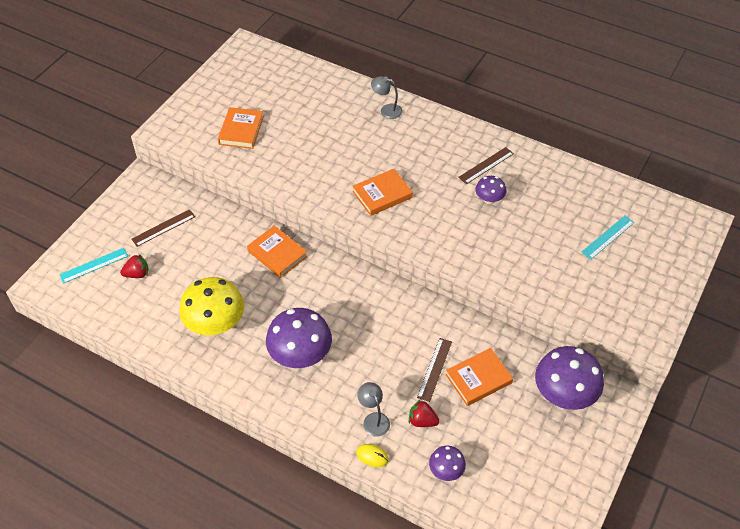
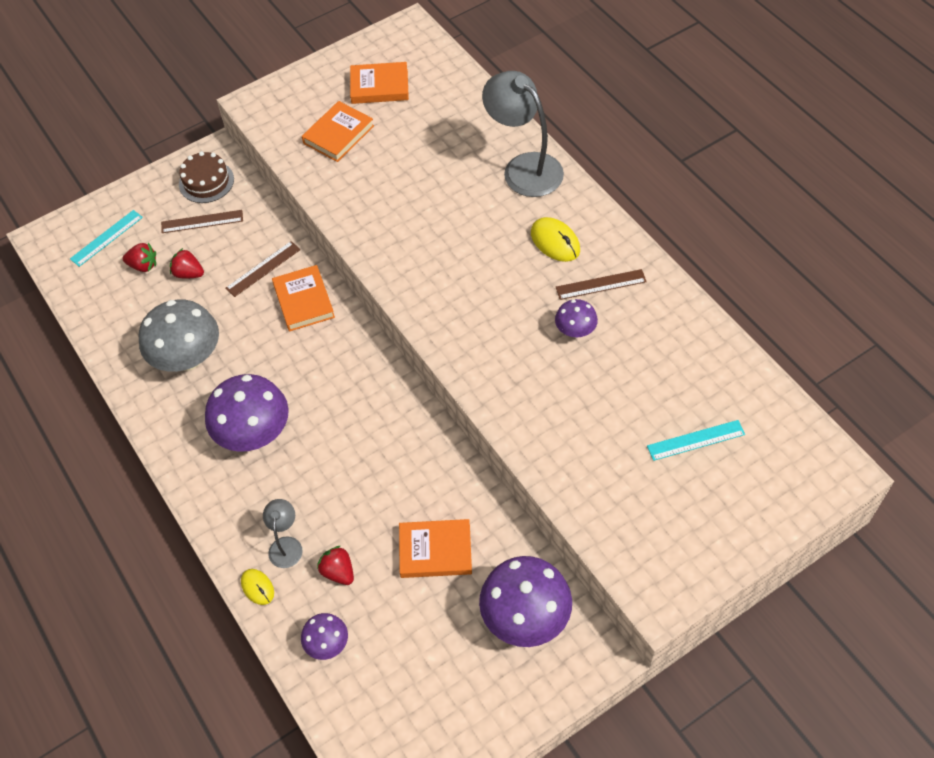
camera: 30 degrees right, 5 degrees up
turquoise ruler [59,248,128,283] -> turquoise ruler turned 45 degrees counterclockwise [70,210,143,267]
yellow mushroom [179,277,244,335] -> grey mushroom [139,300,219,372]
orange book [352,169,413,216] -> orange book moved to [350,62,409,104]
grey lamp [371,76,403,119] -> grey lamp [482,71,564,197], size x2.01
brown ruler [417,338,452,402] -> brown ruler moved to [226,241,301,297]
none -> red strawberry [170,248,204,278]
none -> brown cake [179,151,234,203]
none -> yellow mouse [531,217,580,262]

